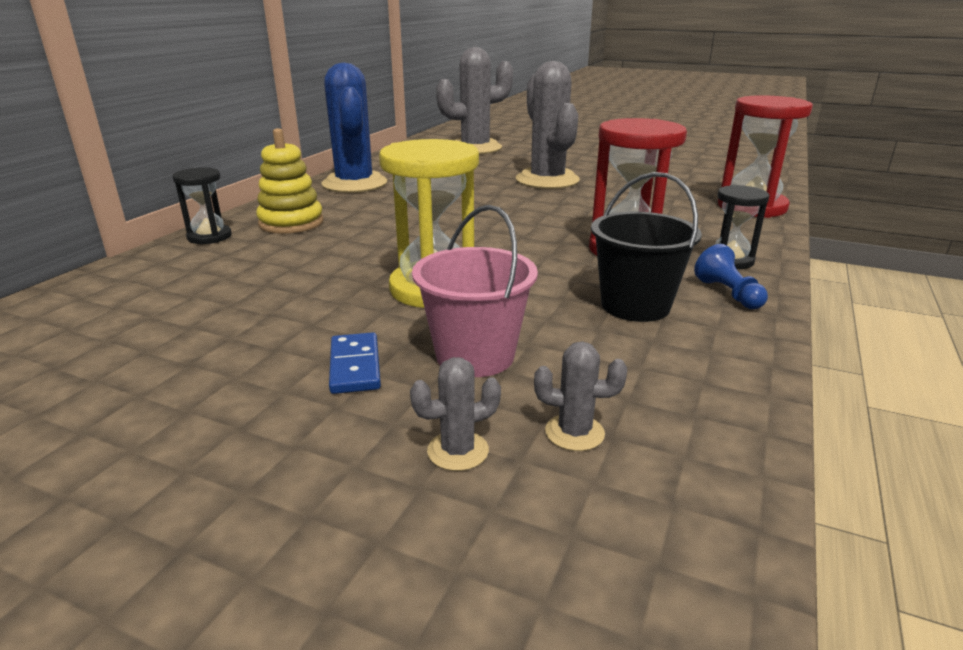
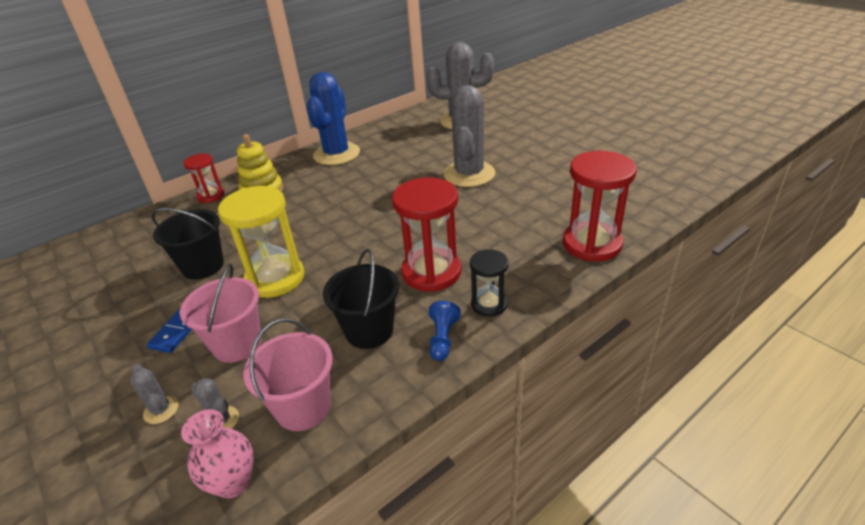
camera: 30 degrees right, 10 degrees up
black hourglass [173,167,232,244] -> red hourglass [183,153,224,203]
grey cactus [410,357,501,471] -> grey cactus turned 45 degrees clockwise [130,364,178,424]
none -> black bucket [152,208,224,280]
none -> pink vase [181,409,254,498]
none -> pink bucket [243,319,333,431]

